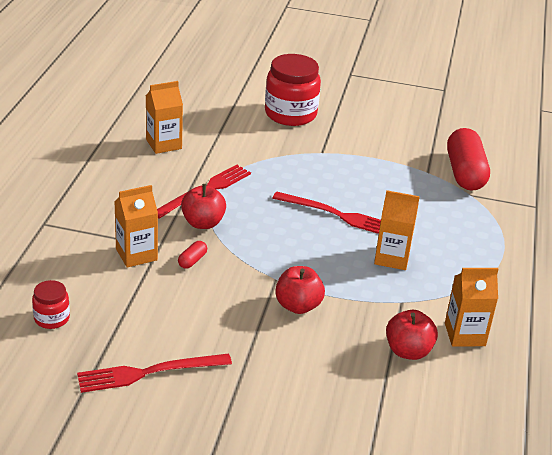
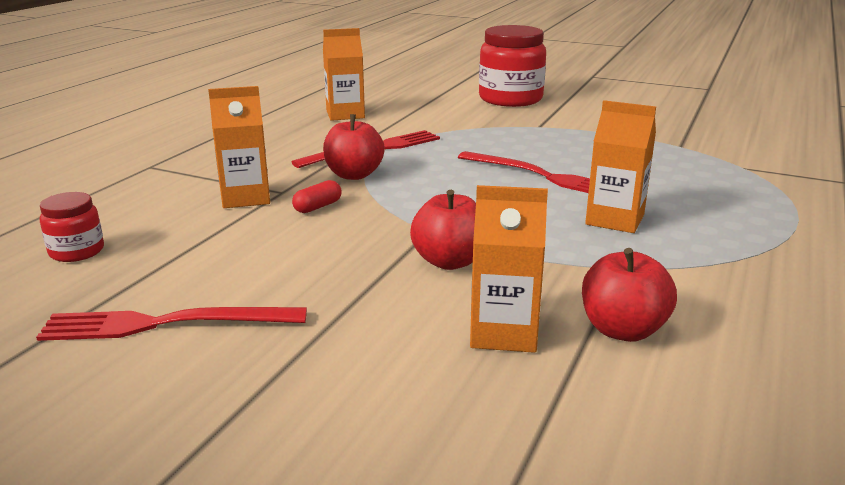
camera: 15 degrees right, 10 degrees down
orange carton [445,268,498,347] -> orange carton moved to [470,185,548,353]
red capsule [447,128,490,191] -> none

